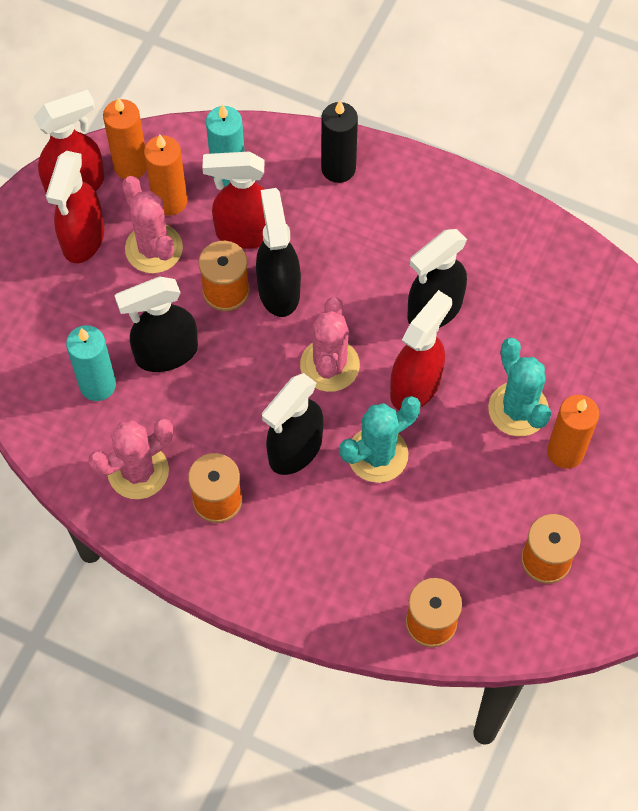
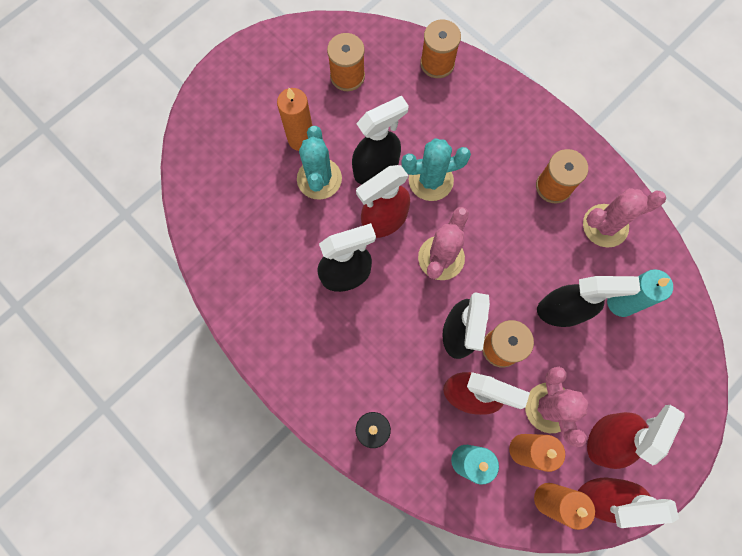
camera: 160 degrees left, 10 degrees up
black spray bottle [262,373,324,475] -> black spray bottle moved to [352,95,409,184]

